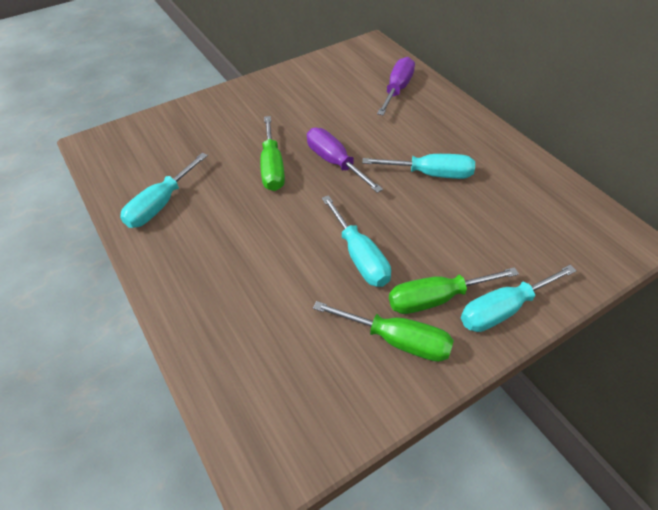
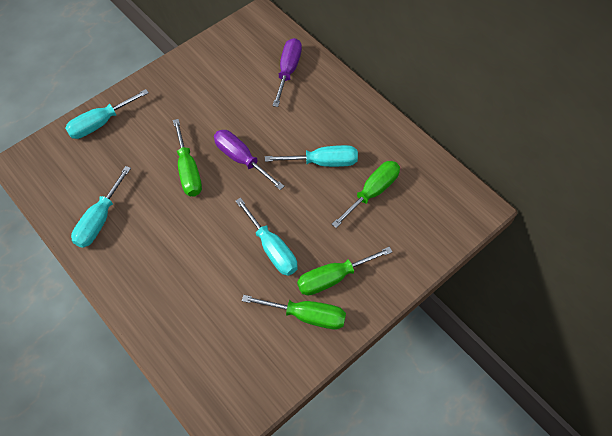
camera: 10 degrees left, 10 degrees up
turquoise screwdriver [461,265,577,332] -> turquoise screwdriver moved to [65,89,149,139]
none -> green screwdriver [332,161,400,228]

